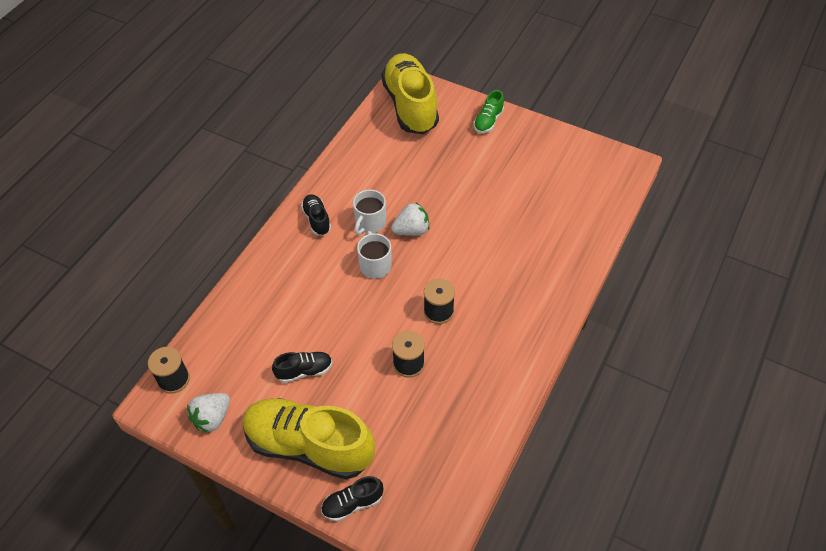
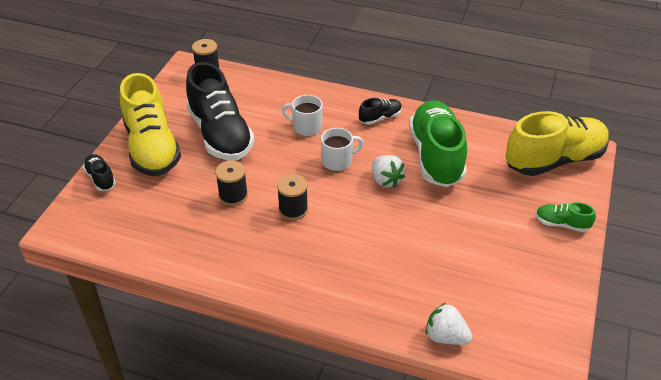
camera: 80 degrees right, 10 degrees down
white strawberry [187,393,230,433] -> white strawberry moved to [426,303,472,345]
yellow shoe [243,398,375,480] -> yellow shoe turned 150 degrees clockwise [120,73,181,176]
black shoe [272,352,333,383] -> black shoe [186,62,255,160], size x2.24
white mug [353,190,386,235] -> white mug moved to [282,95,323,136]
none -> green shoe [409,100,467,187]

